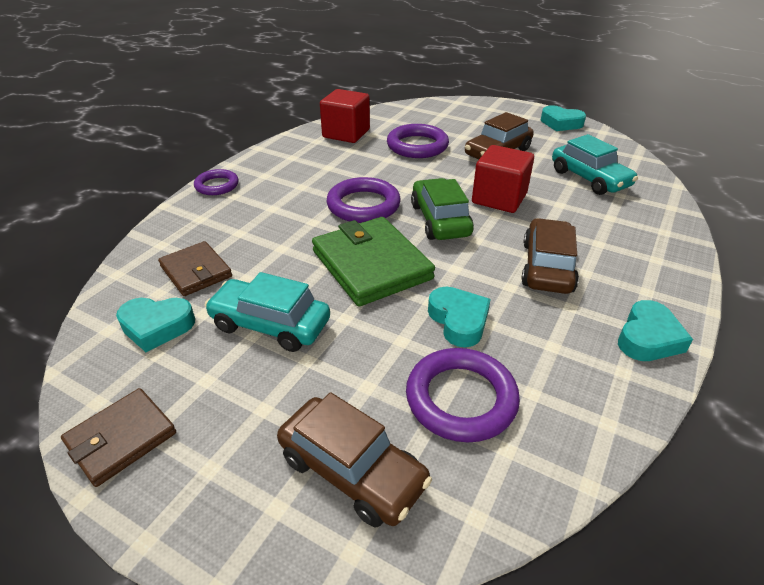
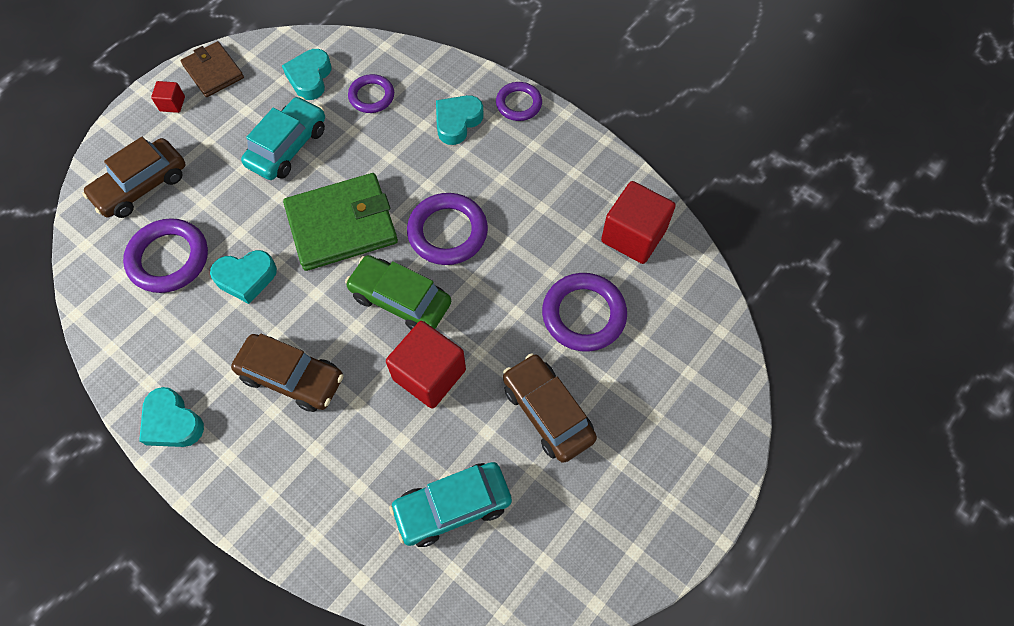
camera: 100 degrees right, 25 degrees up
brown wallet [158,241,232,296] -> purple ring [348,74,394,113]
green car [411,178,474,240] -> green car turned 150 degrees counterclockwise [345,255,451,330]
turquoise heart [541,105,586,131] -> turquoise heart moved to [436,95,484,145]
none -> red cube [151,81,185,113]

